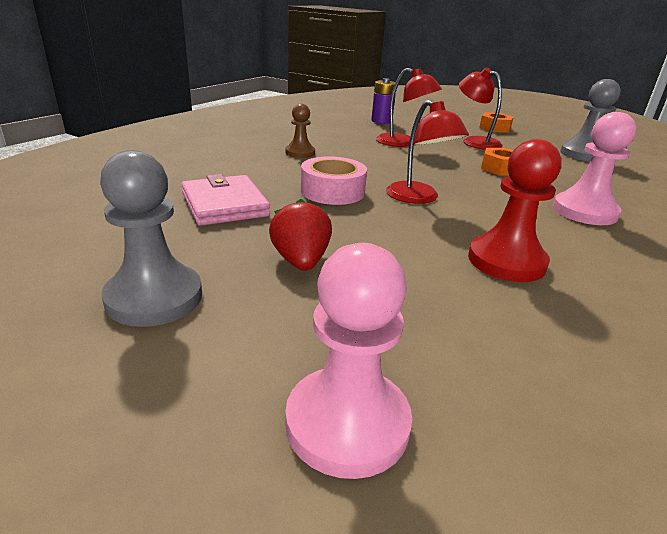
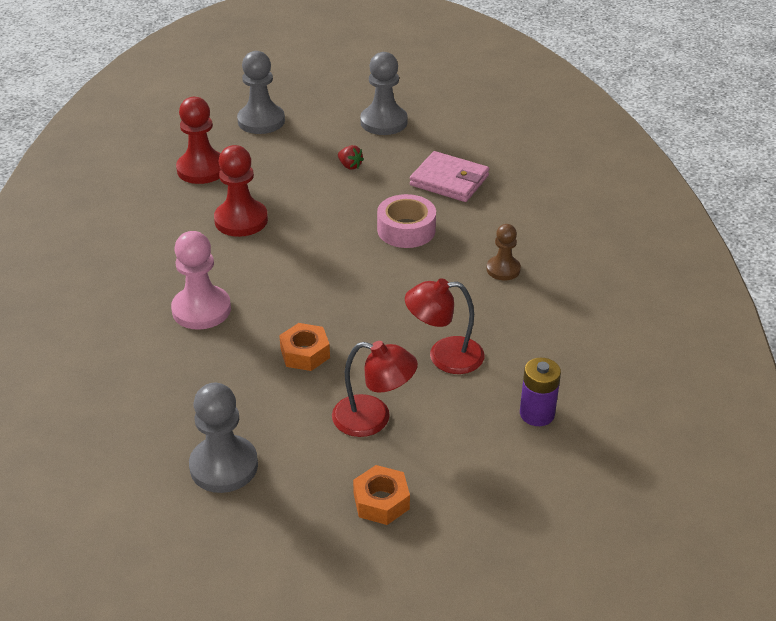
camera: 145 degrees right, 10 degrees up
red strawberry [269,199,332,271] -> red strawberry [338,145,364,170], size x0.62
pink pawn [285,243,412,479] -> grey pawn [237,51,285,134]
red lamp [386,100,469,204] -> none
none -> red pawn [176,97,221,184]

